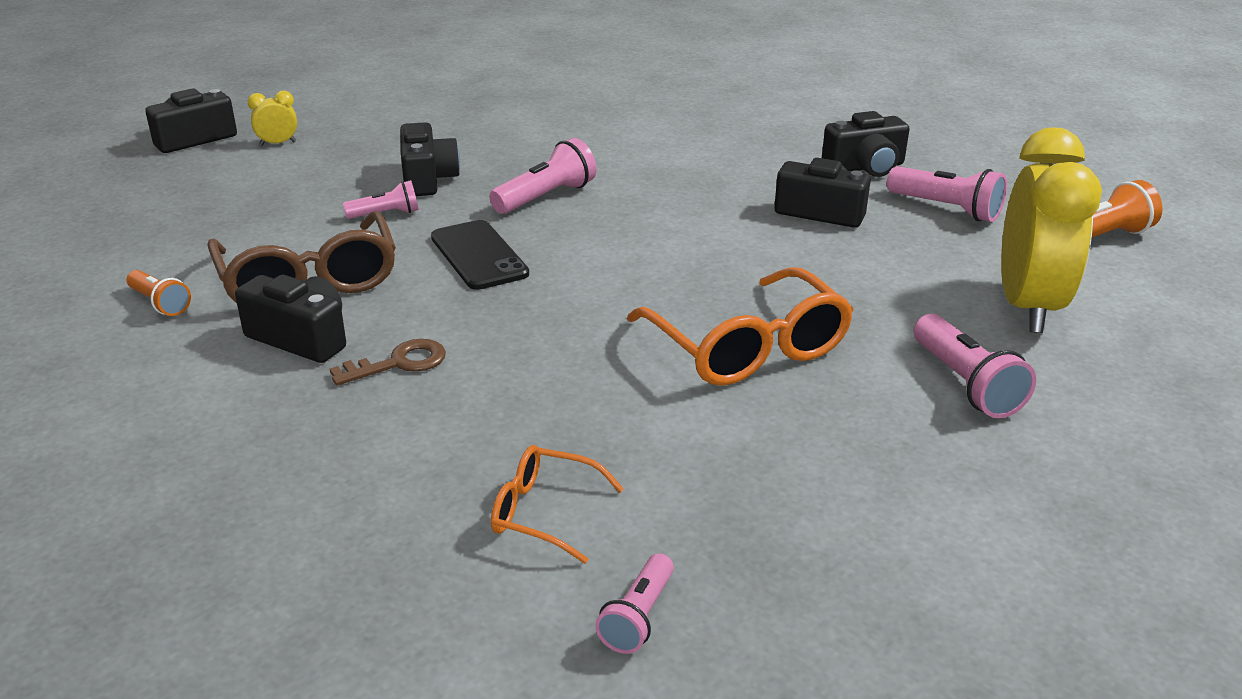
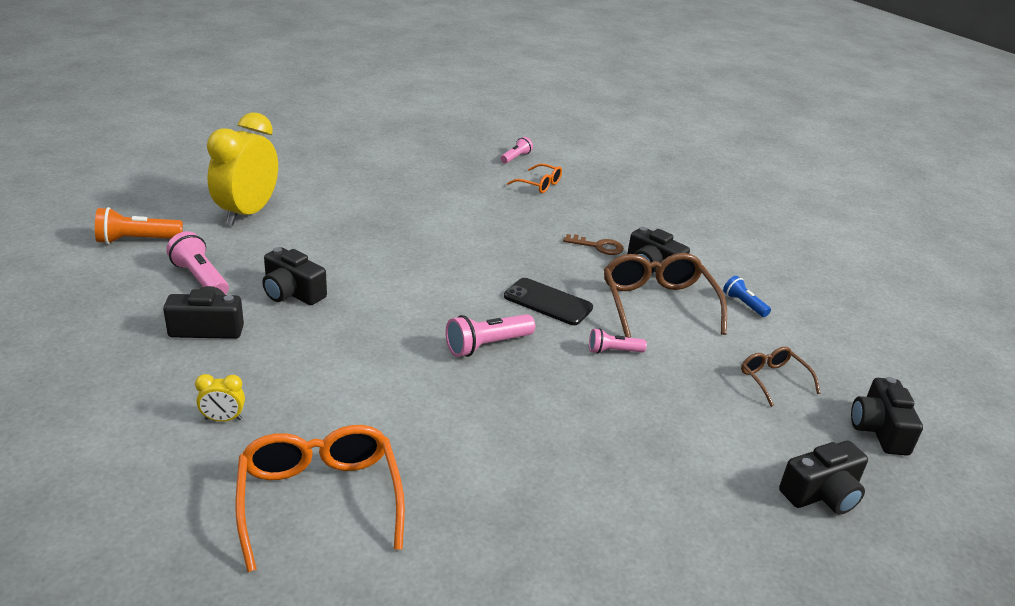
camera: 170 degrees left, 0 degrees up
orange flashlight [127,270,191,316] -> blue flashlight [723,276,771,317]
yellow clock [248,91,297,146] -> yellow clock moved to [195,374,245,422]
brown key [330,339,446,386] -> brown key turned 150 degrees counterclockwise [563,234,624,255]
black camera [400,122,460,196] -> black camera moved to [851,377,923,456]
black phone [431,220,529,290] -> black phone turned 45 degrees counterclockwise [504,278,593,325]
orange glasses [627,267,854,386] -> orange glasses moved to [235,425,405,572]
pink flashlight [914,314,1036,418] -> none
none -> brown glasses [741,347,820,407]

